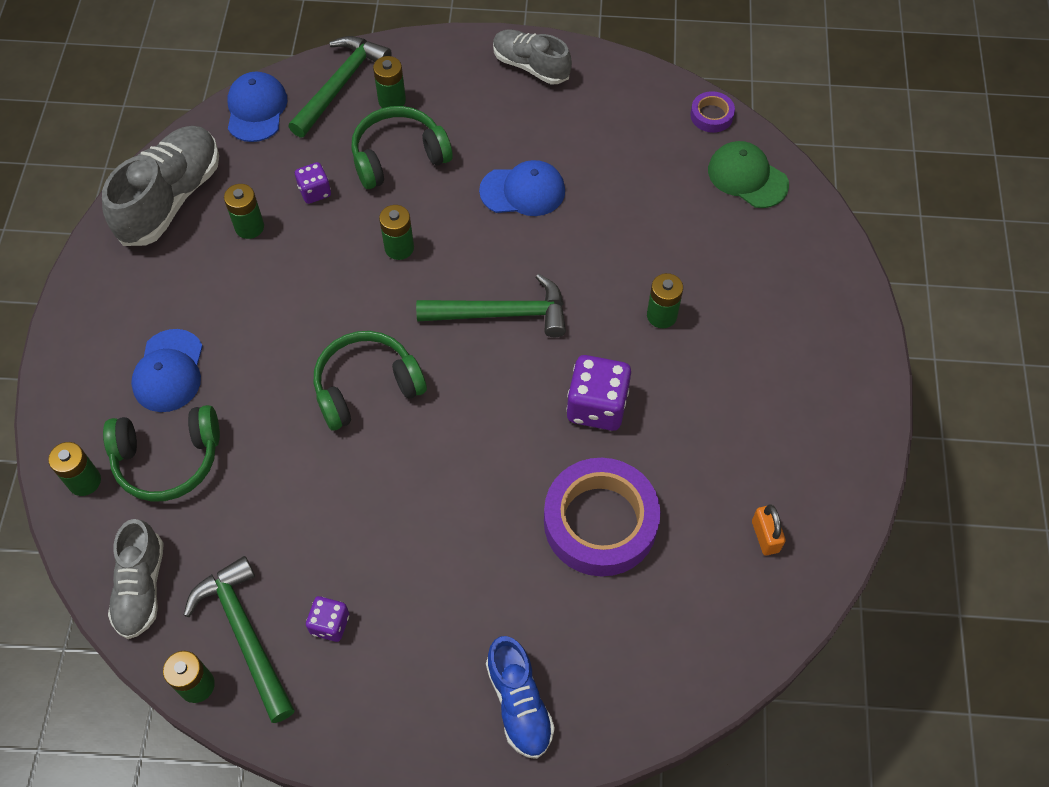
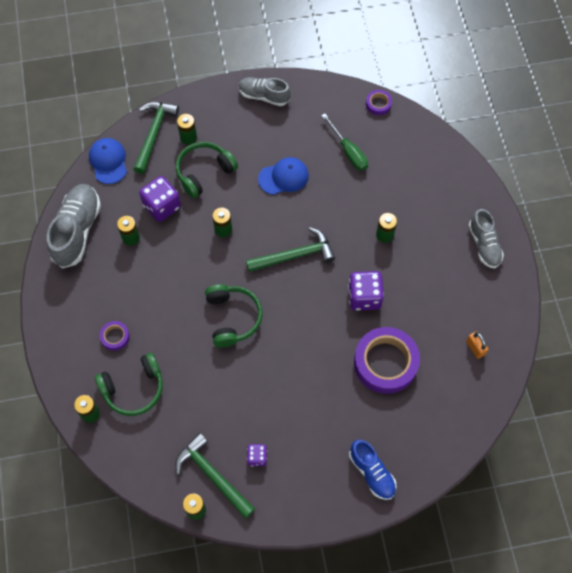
camera: 15 degrees left, 5 degrees up
grey shoe [108,519,164,639] -> grey shoe moved to [468,209,504,269]
blue cap [131,329,203,412] -> purple tape [100,321,130,351]
purple dice [295,162,331,204] -> purple dice [139,176,181,222], size x1.78
green headphones [314,331,427,430] -> green headphones turned 120 degrees clockwise [205,284,263,348]
green cap [708,141,789,208] -> none
none -> green screwdriver [322,114,368,171]

